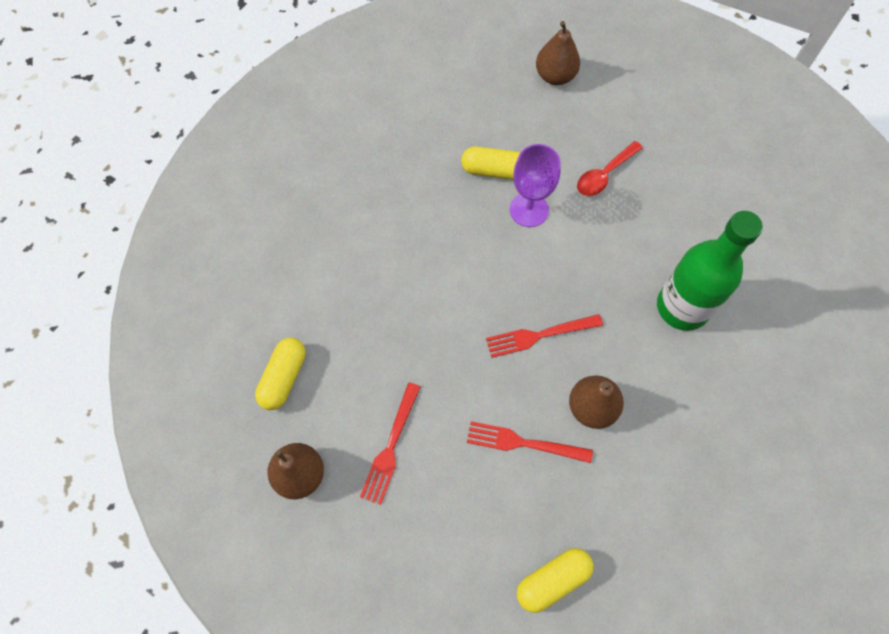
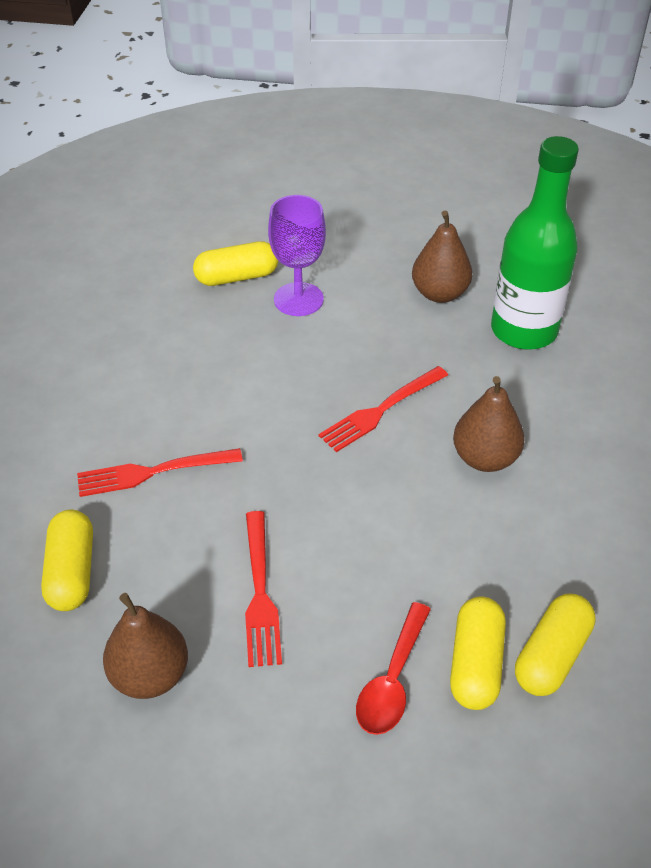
camera: 25 degrees left, 20 degrees down
red fork [467,421,593,463] -> red fork moved to [77,448,243,497]
brown pear [536,21,580,85] -> brown pear moved to [412,210,472,303]
red spoon [577,141,643,196] -> red spoon moved to [356,602,431,735]
none -> yellow capsule [450,596,506,710]

